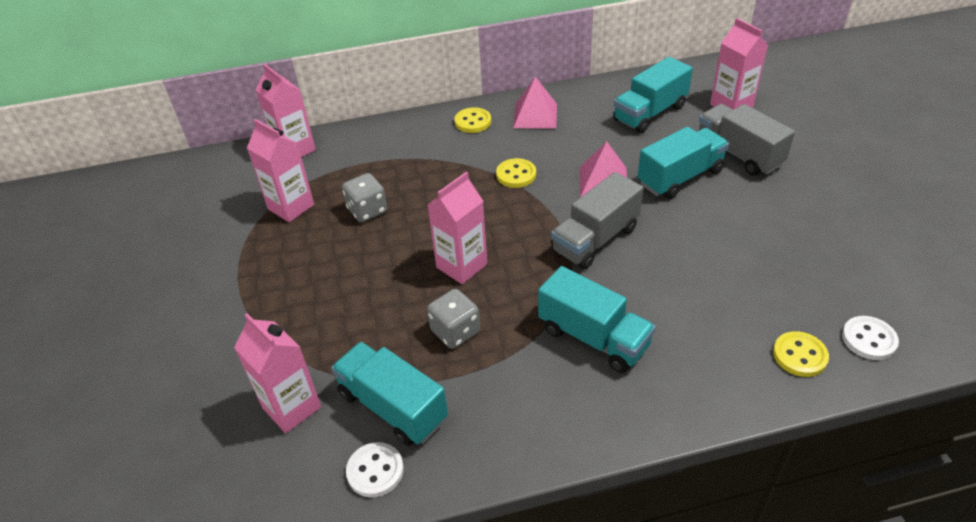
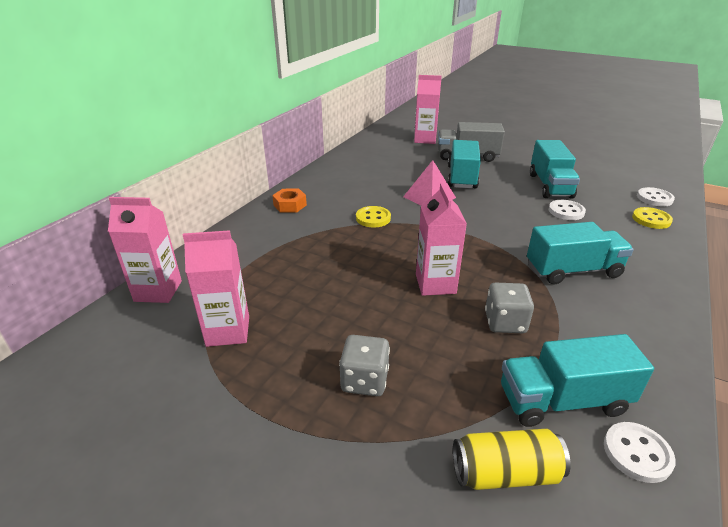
camera: 50 degrees left, 10 degrees down
pink carton [234,314,321,433] -> yellow can [453,429,571,490]
grey dice [342,173,387,223] -> grey dice moved to [339,335,390,396]
yellow button [454,107,491,133] -> orange nut [272,189,307,213]
pink pyramid [513,77,557,129] -> none
grey truck [551,172,643,269] -> none
turquoise truck [613,57,693,133] -> turquoise truck moved to [530,140,580,199]
none -> white button [549,200,586,220]

